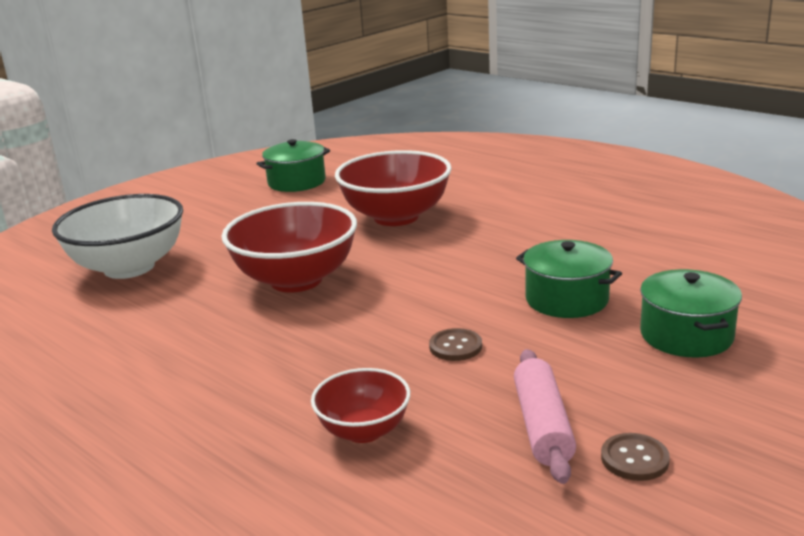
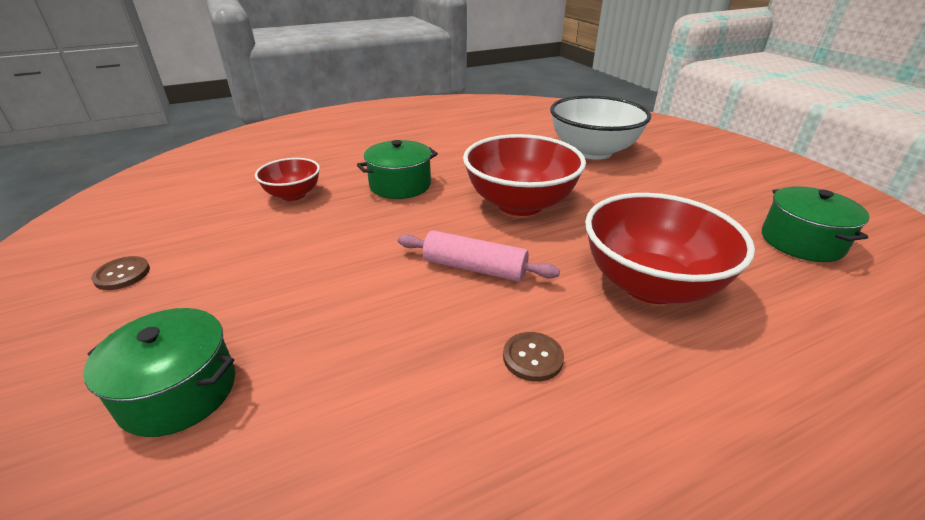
camera: 110 degrees right, 10 degrees up
brown button [429,328,482,361] -> brown button moved to [503,332,564,382]
pink rolling pin [514,349,576,484] -> pink rolling pin moved to [398,230,560,282]
green pot [516,240,622,318] -> green pot moved to [357,140,438,199]

